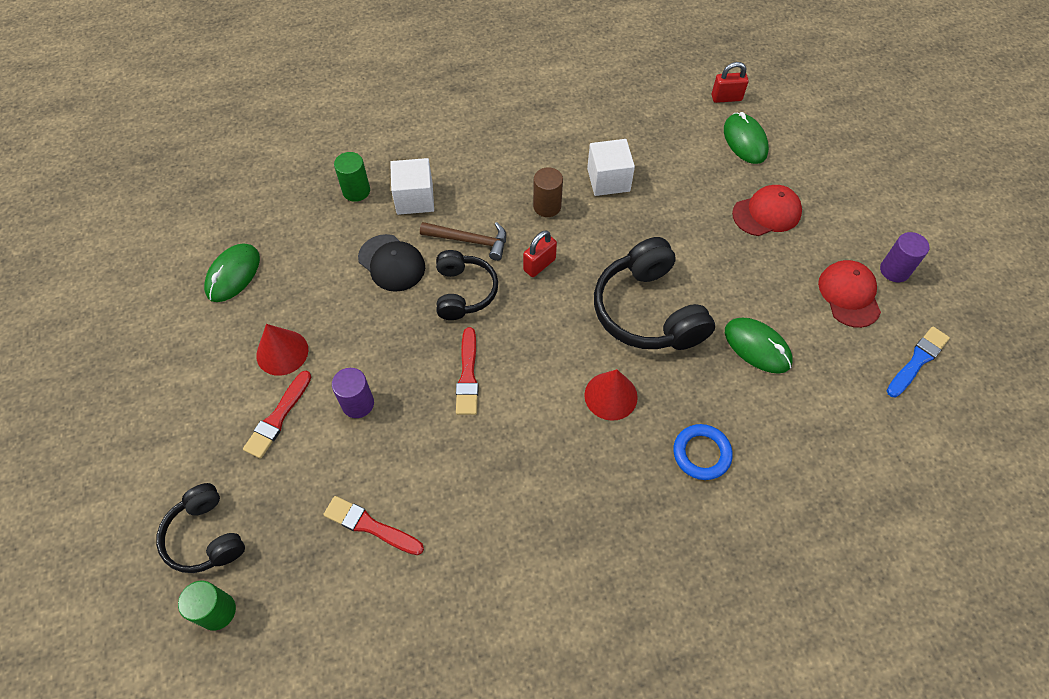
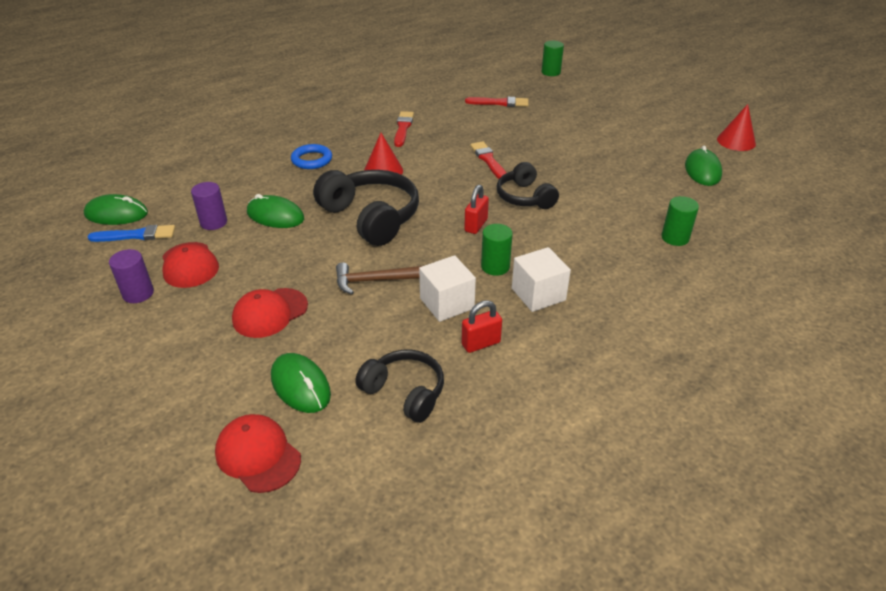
camera: 160 degrees right, 20 degrees down
black headphones [156,483,245,573] -> black headphones moved to [355,349,444,423]
red brush [243,371,311,459] -> red brush moved to [394,111,414,147]
red cone [256,324,308,376] -> red cone moved to [717,104,756,151]
purple cylinder [332,368,374,418] -> purple cylinder moved to [191,182,227,230]
black cap [358,234,425,292] -> none
white cube [390,158,434,215] -> white cube moved to [512,247,571,312]
brown hammer [420,222,506,261] -> brown hammer moved to [336,262,422,294]
brown cylinder [533,167,563,217] -> green cylinder [481,224,513,276]
red padlock [712,62,749,103] -> red padlock moved to [461,300,502,353]
blue brush [887,326,950,397] -> blue brush turned 120 degrees counterclockwise [88,225,175,242]
none -> green mouse [84,194,148,225]
none -> red cap [215,414,301,493]

